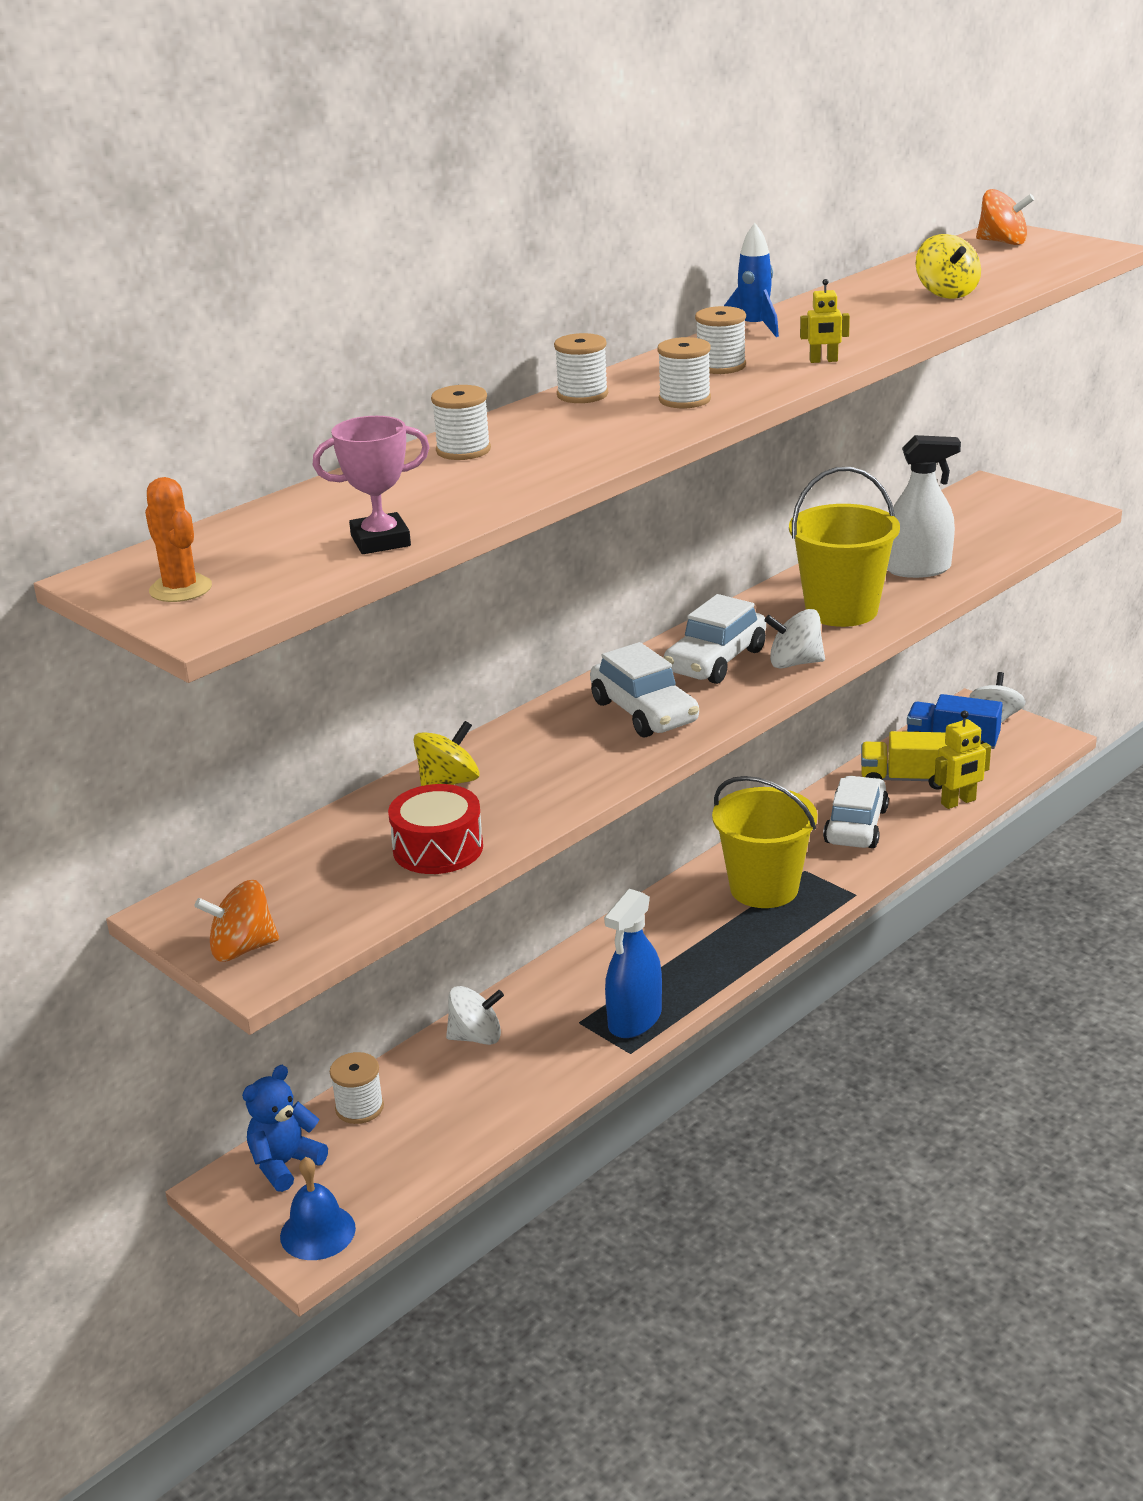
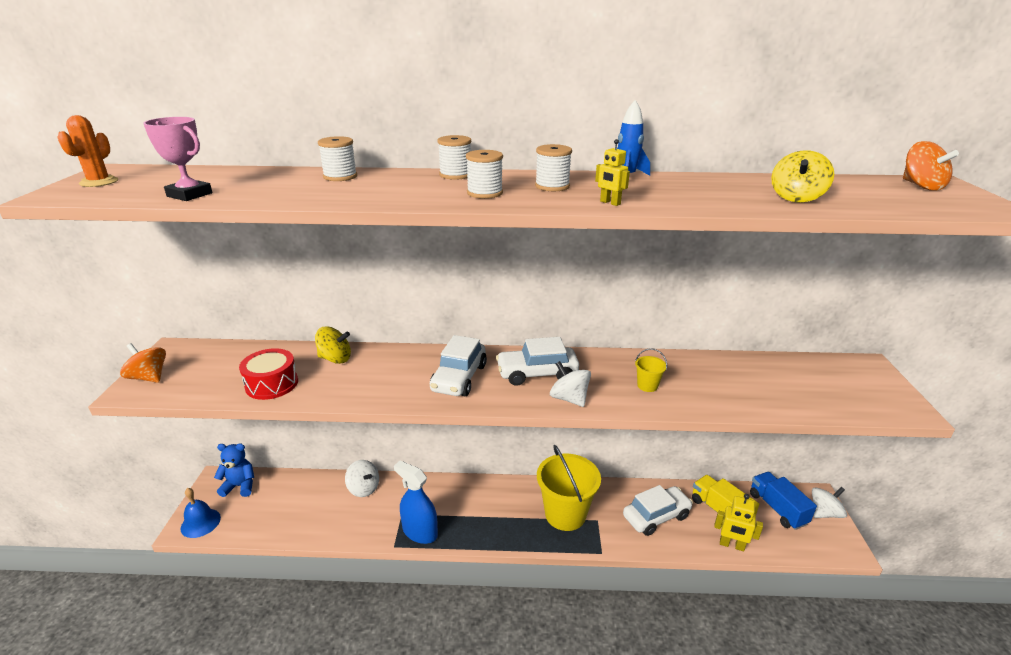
camera: 45 degrees right, 0 degrees up
white spool [330,1052,384,1124] -> none
blue spray bottle [604,889,662,1038] -> blue spray bottle turned 45 degrees clockwise [394,461,438,544]
yellow bucket [789,467,900,627] -> yellow bucket [635,348,667,392], size x0.41
white spray bottle [887,435,961,578] -> none

